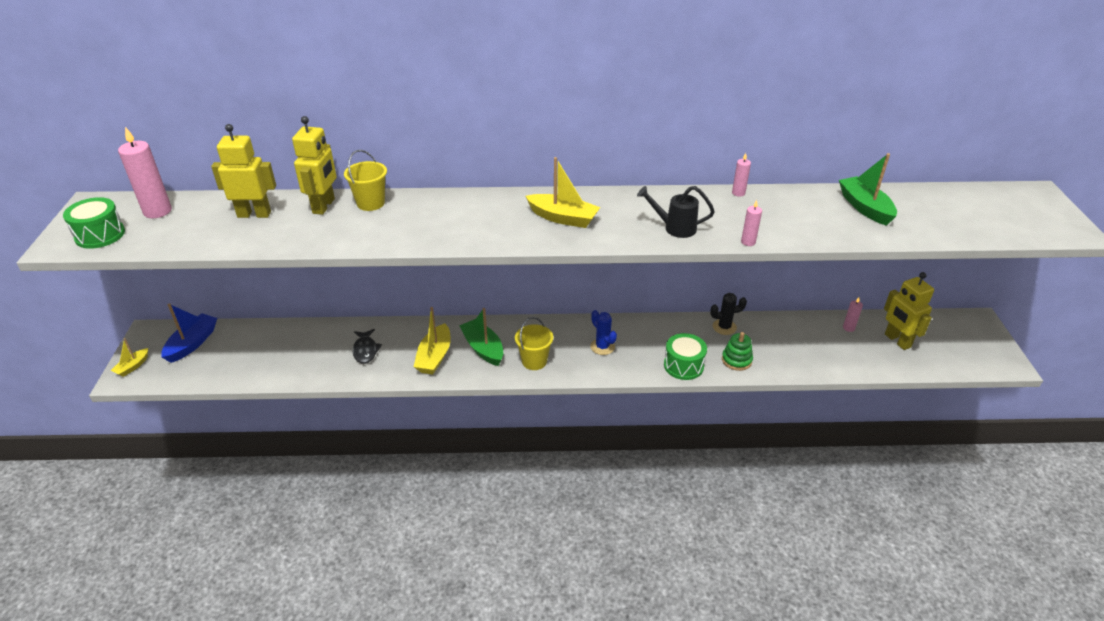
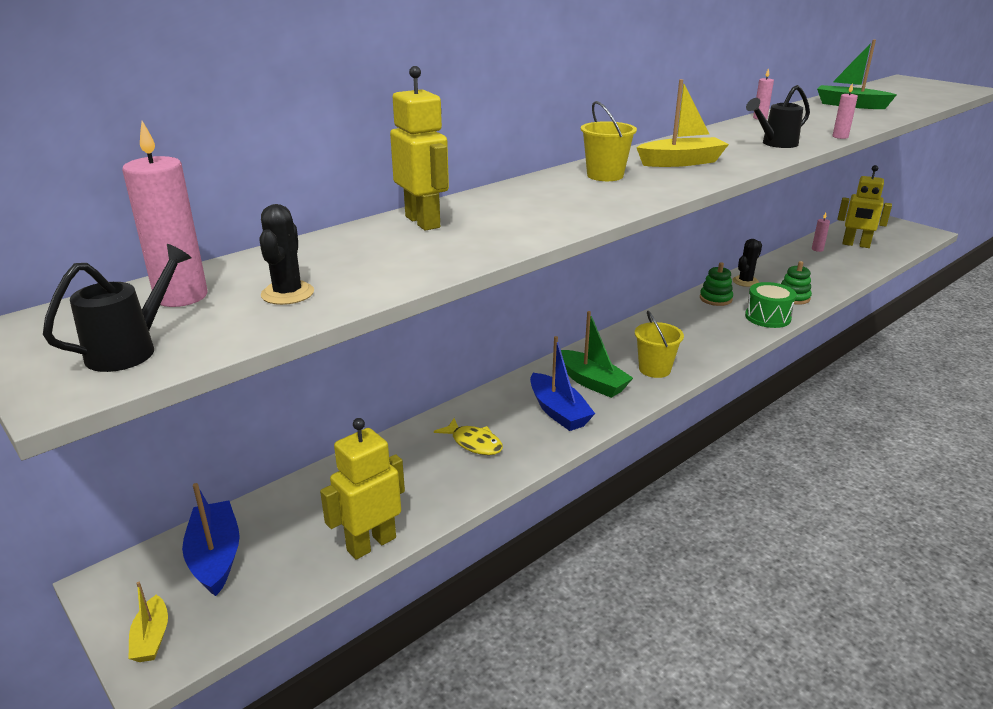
camera: 40 degrees left, 10 degrees down
green drum [63,197,125,249] -> black watering can [43,244,191,372]
yellow robot [211,124,276,218] -> yellow robot moved to [320,418,405,560]
yellow bucket [344,150,387,211] -> yellow bucket moved to [581,101,637,181]
black fish [352,329,382,364] -> yellow fish [434,418,503,455]
yellow boat [414,307,451,374] -> blue boat [530,336,595,431]
green boat [459,308,503,366] -> green boat turned 150 degrees counterclockwise [561,311,633,398]
blue cactus [590,310,617,355] -> none
none -> black cactus [259,204,314,305]
none -> green stacking toy [700,262,733,306]

